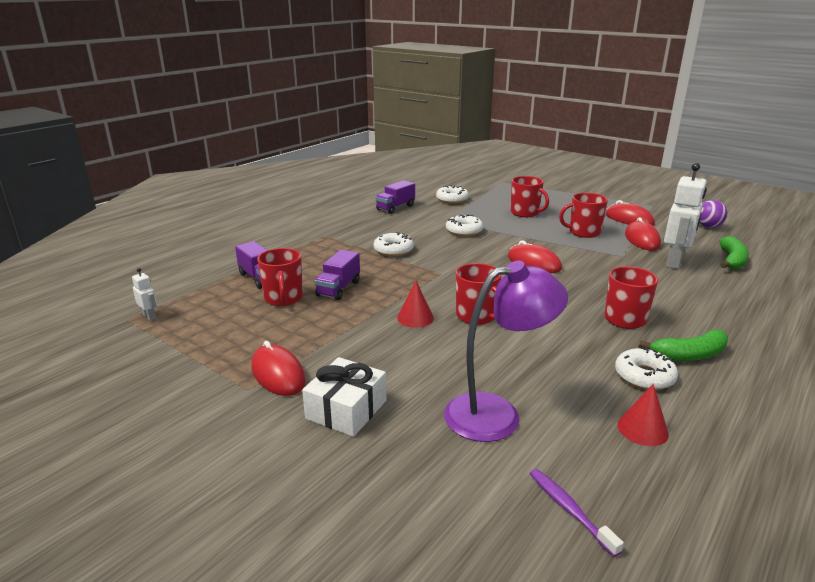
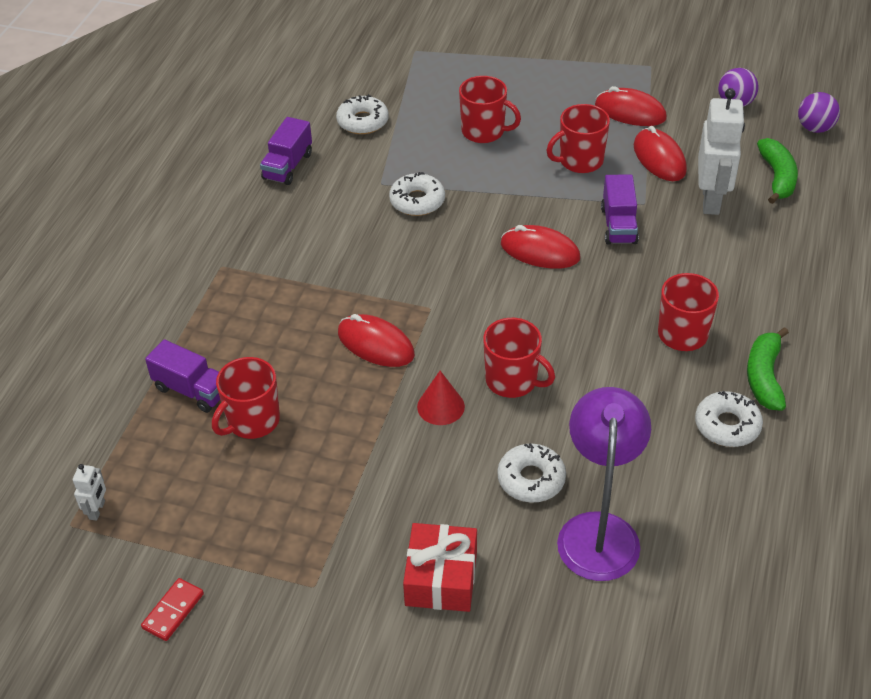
camera: 20 degrees left, 20 degrees up
white robot [132,268,157,321] -> white robot turned 75 degrees clockwise [73,464,106,521]
red mouse [251,341,306,396] -> red mouse moved to [338,314,415,367]
red mug [257,248,303,306] -> red mug turned 75 degrees clockwise [212,357,280,439]
white gift [302,357,386,437] -> red gift [403,523,477,612]
purple truck [315,250,360,300] -> purple truck moved to [601,174,639,245]
white donut [373,232,414,257] -> white donut moved to [497,443,566,503]
purple lamp [444,261,568,442] -> purple lamp turned 45 degrees counterclockwise [557,387,651,581]
purple toothbrush [530,469,624,557] -> none
red cone [617,384,669,446] -> none
green banana [639,330,728,361] -> green banana turned 135 degrees clockwise [747,327,789,411]
none -> red domino [141,578,204,641]
none -> purple ball [798,92,840,133]

